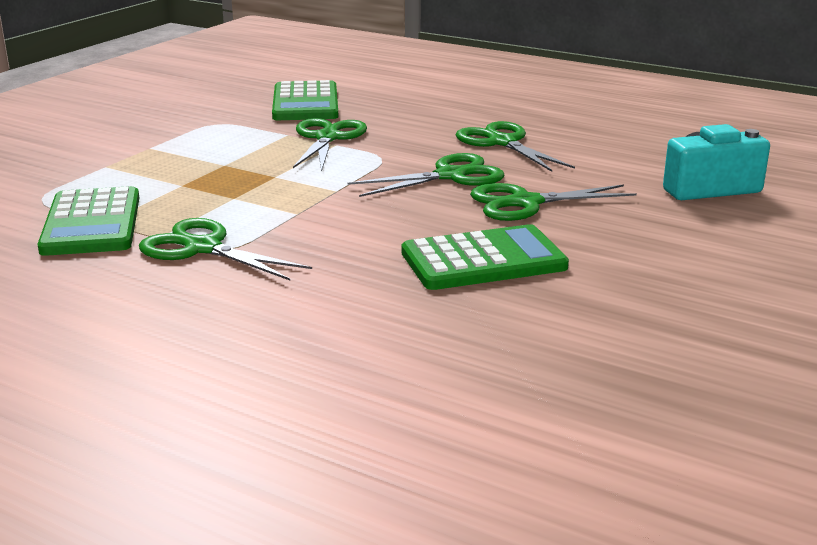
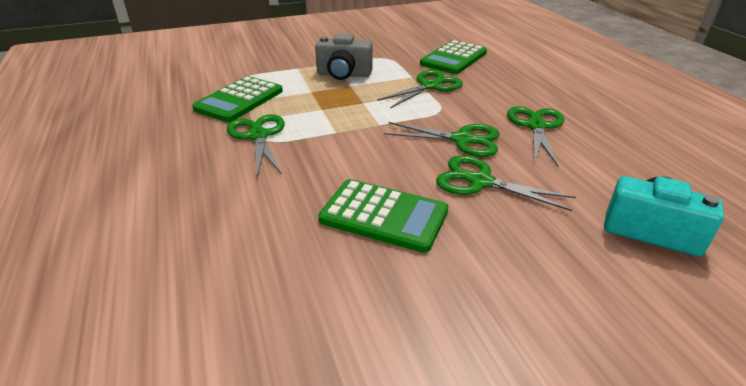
camera: 40 degrees right, 10 degrees up
none -> grey camera [315,33,373,80]

